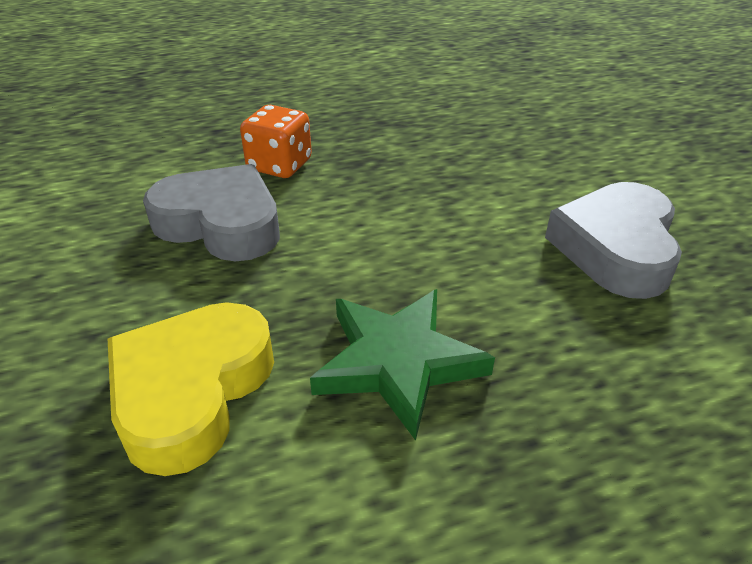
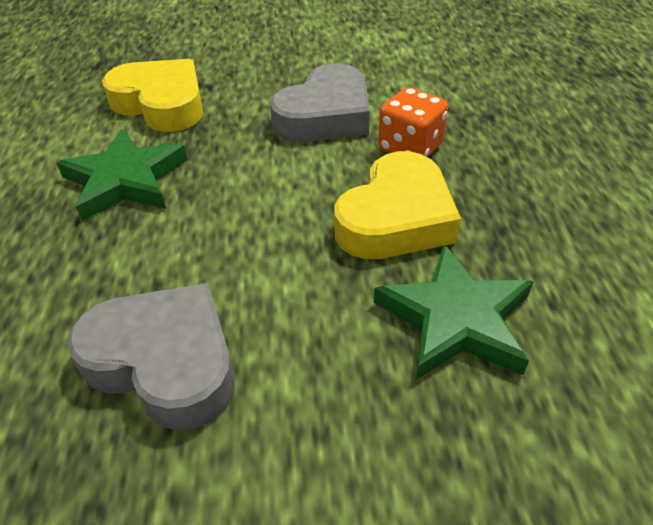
camera: 105 degrees right, 5 degrees up
none -> yellow heart [334,151,461,259]
none -> green star [374,244,534,380]

